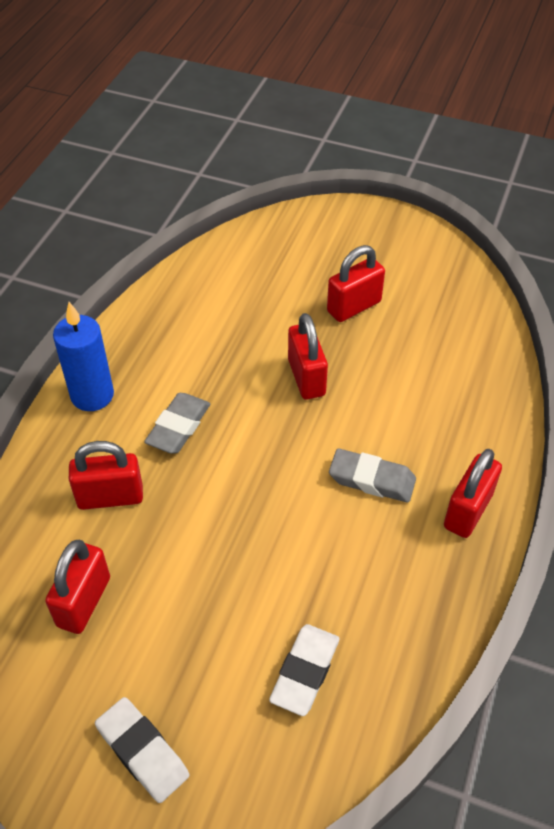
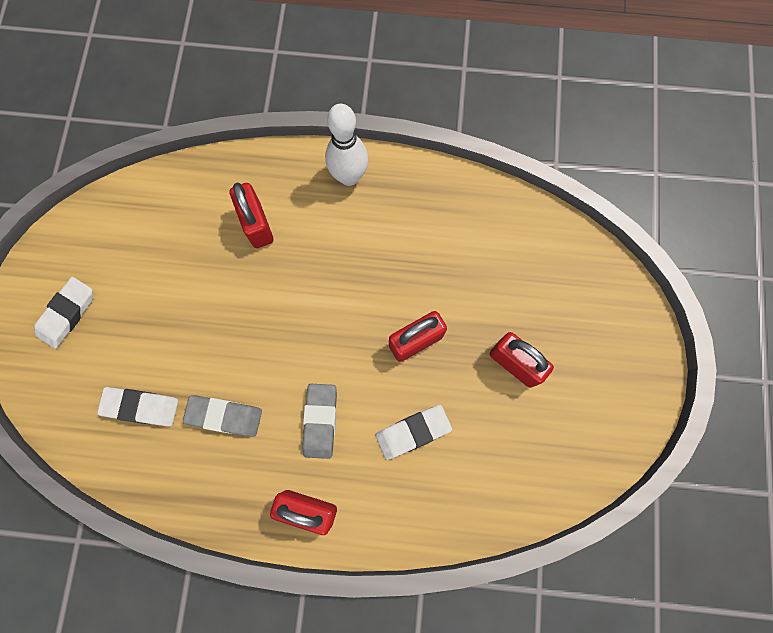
camera: 75 degrees right, 25 degrees up
red padlock [45,540,110,634] -> none
blue candle [53,302,114,411] -> white bowling pin [325,104,369,186]
grey eraser [144,393,210,454] -> grey eraser moved to [183,395,262,437]
none -> white eraser [376,405,452,460]

